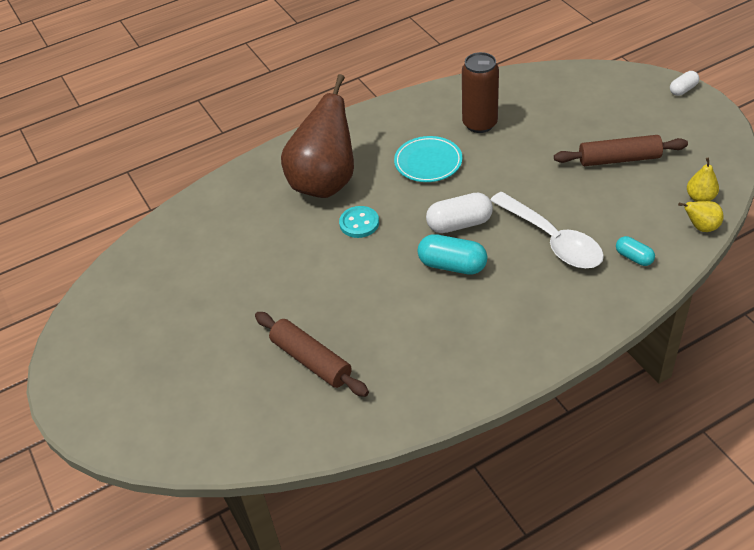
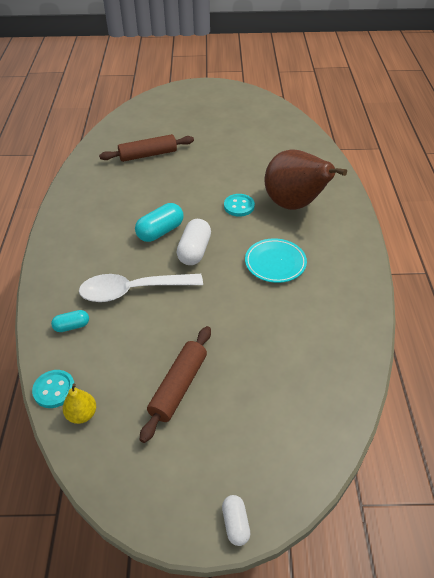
camera: 115 degrees right, 0 degrees up
brown can [462,52,499,133] -> none
yellow pear [678,201,723,232] -> turquoise button [32,370,74,408]

